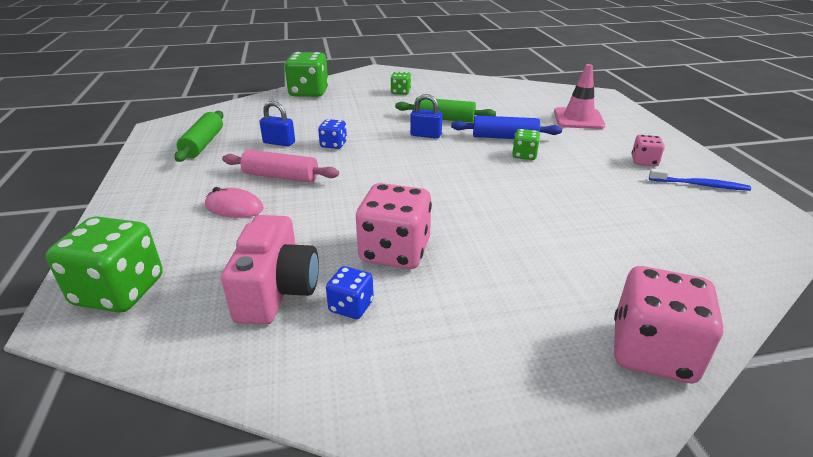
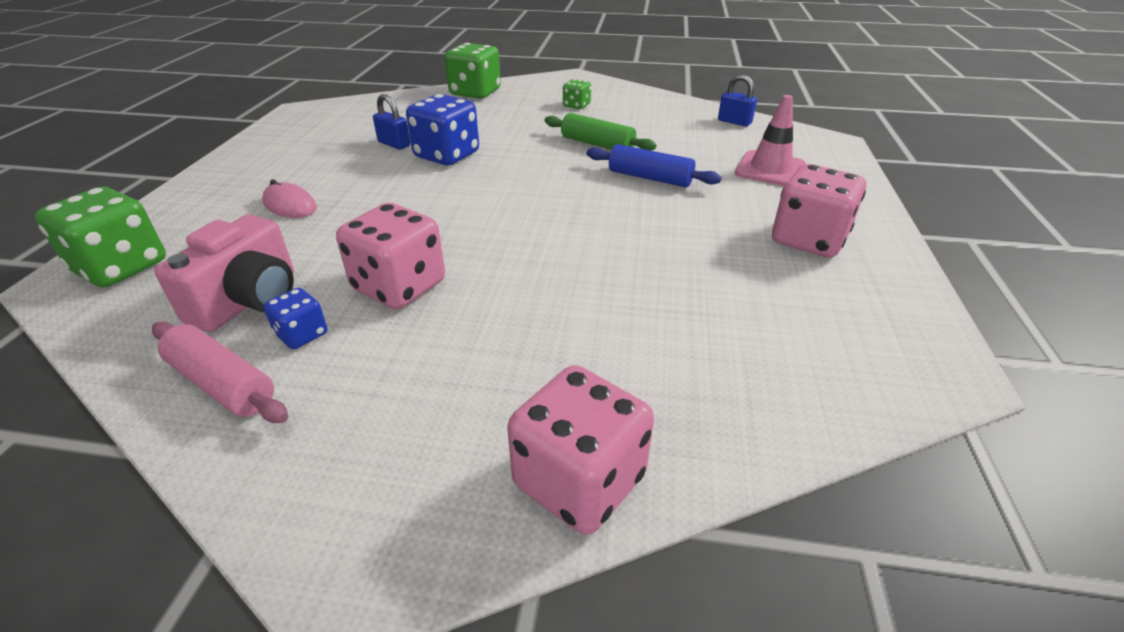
camera: 20 degrees right, 5 degrees up
green rolling pin [174,111,223,162] -> none
pink rolling pin [222,149,339,183] -> pink rolling pin moved to [152,322,288,423]
blue dice [318,119,347,149] -> blue dice [406,94,479,165], size x1.94
blue padlock [410,94,442,139] -> blue padlock moved to [718,75,757,127]
green dice [512,129,540,160] -> none
pink dice [632,135,665,166] -> pink dice [772,164,866,258], size x1.94
blue toothbrush [649,169,751,191] -> none

